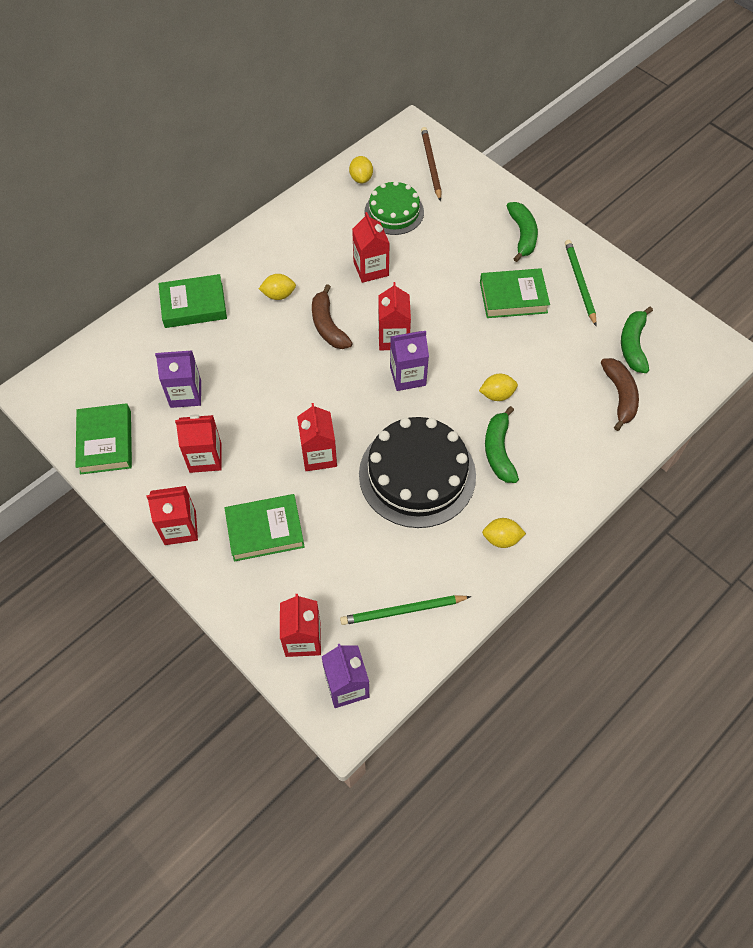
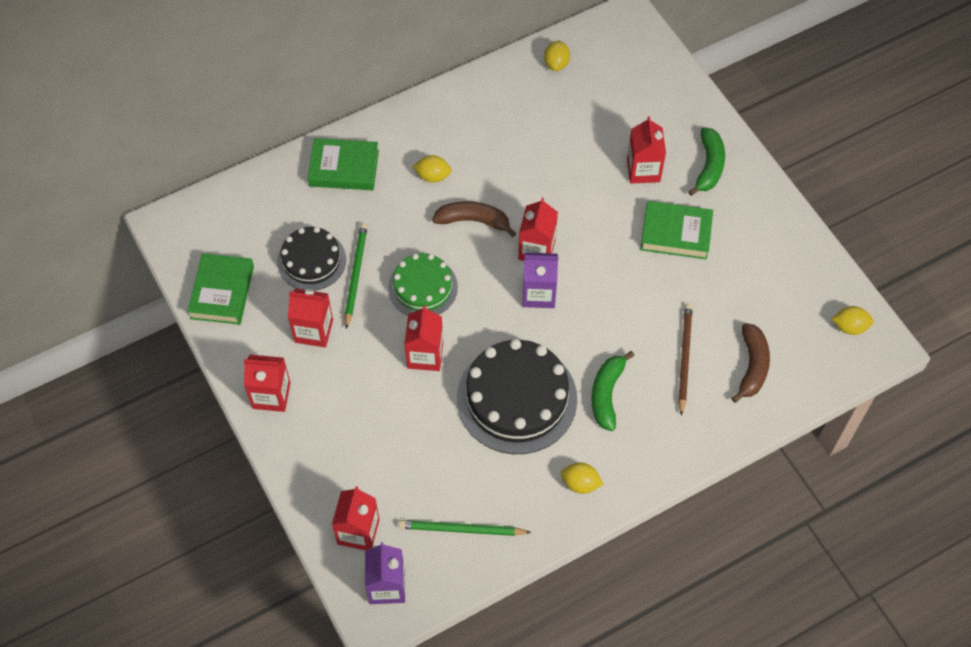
camera: 15 degrees right, 0 degrees up
purple carton [155,350,201,408] -> black cake [277,227,346,291]
green book [225,494,305,562] -> none
brown banana [312,284,353,349] -> brown banana turned 105 degrees clockwise [432,201,516,237]
red carton [352,212,390,283] -> red carton moved to [627,116,666,184]
green cake [364,181,424,235] -> green cake moved to [388,253,458,315]
brown pencil [421,127,442,201] -> brown pencil moved to [678,303,693,416]
yellow lemon [479,374,518,401] -> yellow lemon moved to [832,306,874,335]
green pencil [565,240,597,326] -> green pencil moved to [345,223,368,329]
green banana [621,306,653,373] -> none

